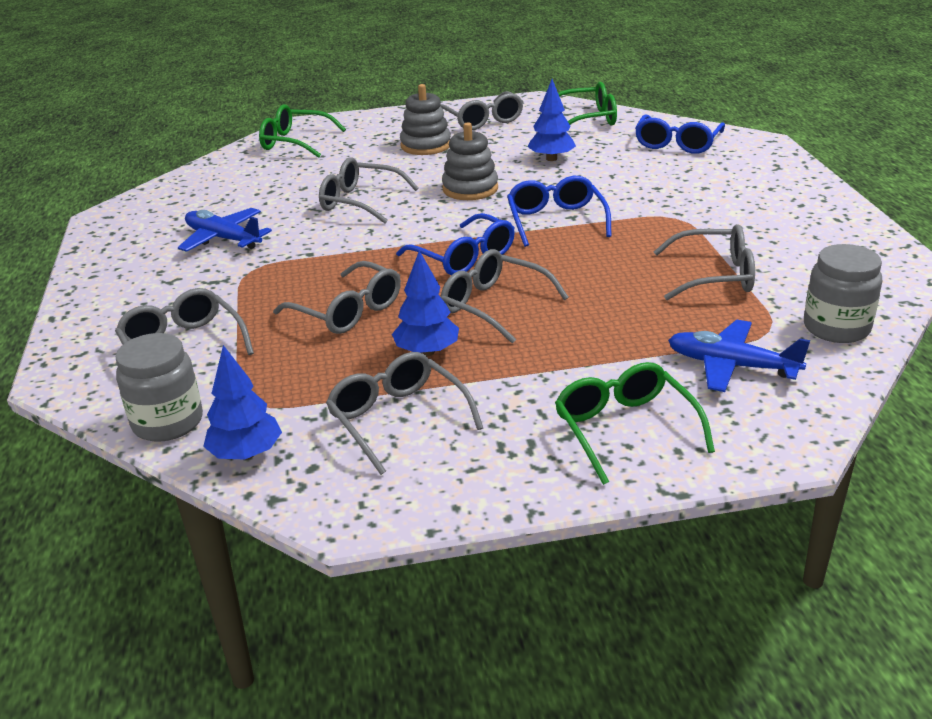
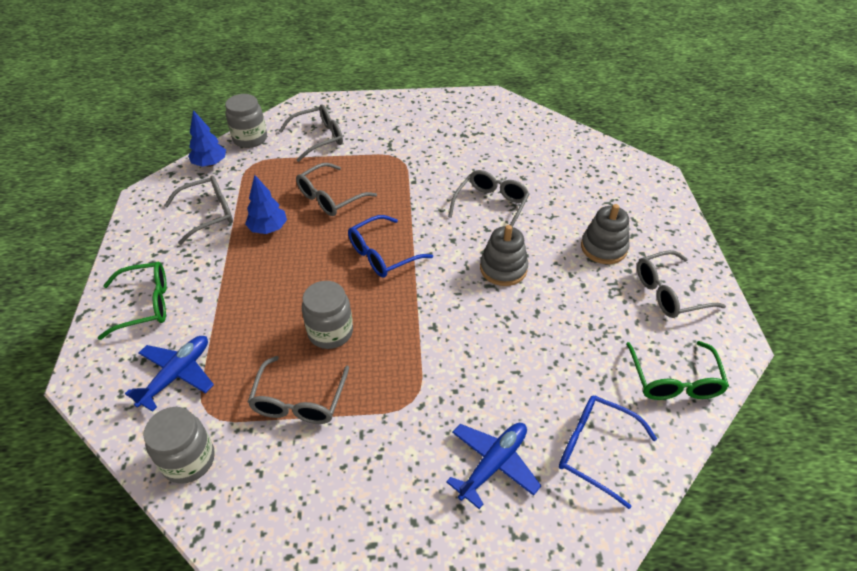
camera: 95 degrees right, 15 degrees up
blue plane [178,208,272,252] -> blue plane moved to [446,423,541,509]
green glasses [259,104,346,158] -> none
grey glasses [441,249,569,343] -> none
blue glasses [507,176,612,247] -> none
blue tree [527,79,576,161] -> none
none -> grey jar [302,281,353,349]

